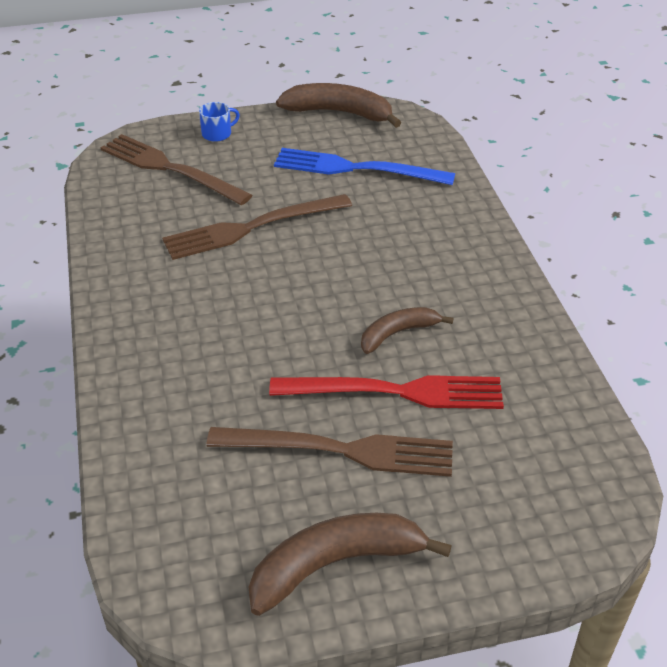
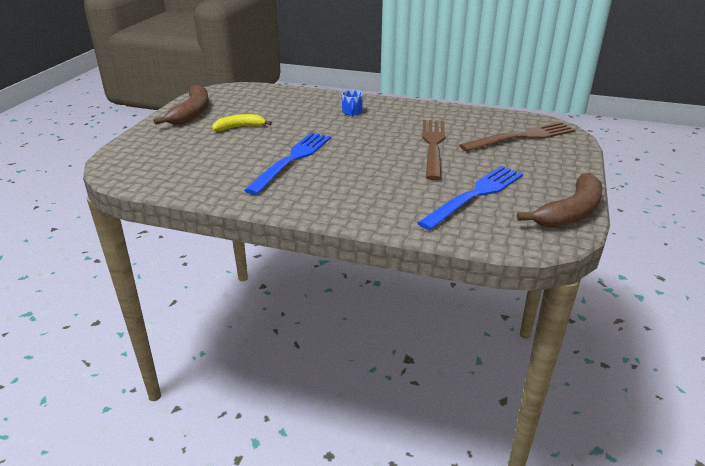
camera: 120 degrees right, 10 degrees down
blue mug [199,102,240,142] -> blue mug moved to [342,90,363,116]
brown fork [206,427,453,477] -> yellow banana [212,114,272,131]
red fork [269,375,504,409] -> none
brown banana [361,307,454,354] -> blue fork [244,133,331,195]

